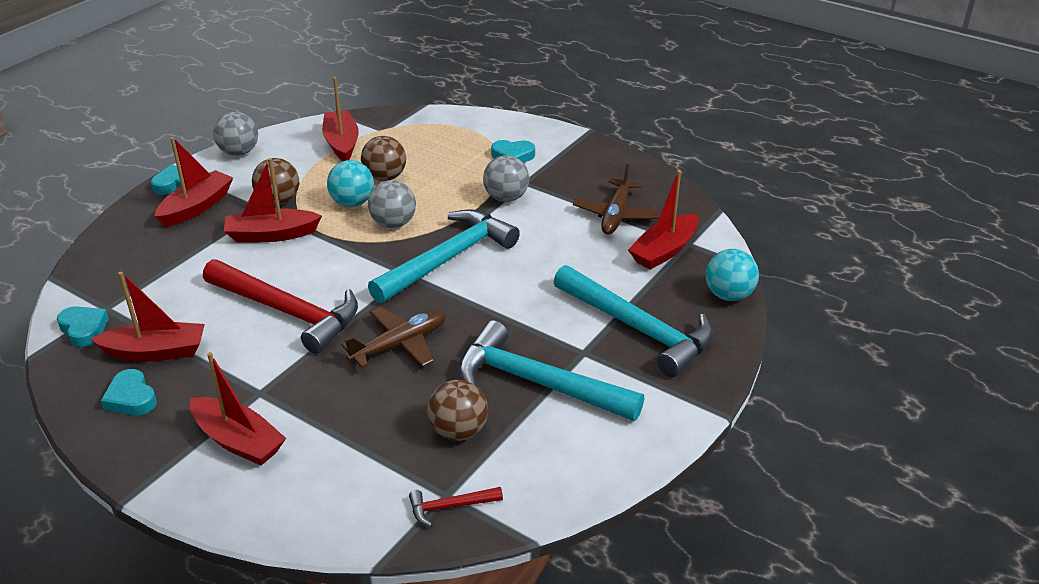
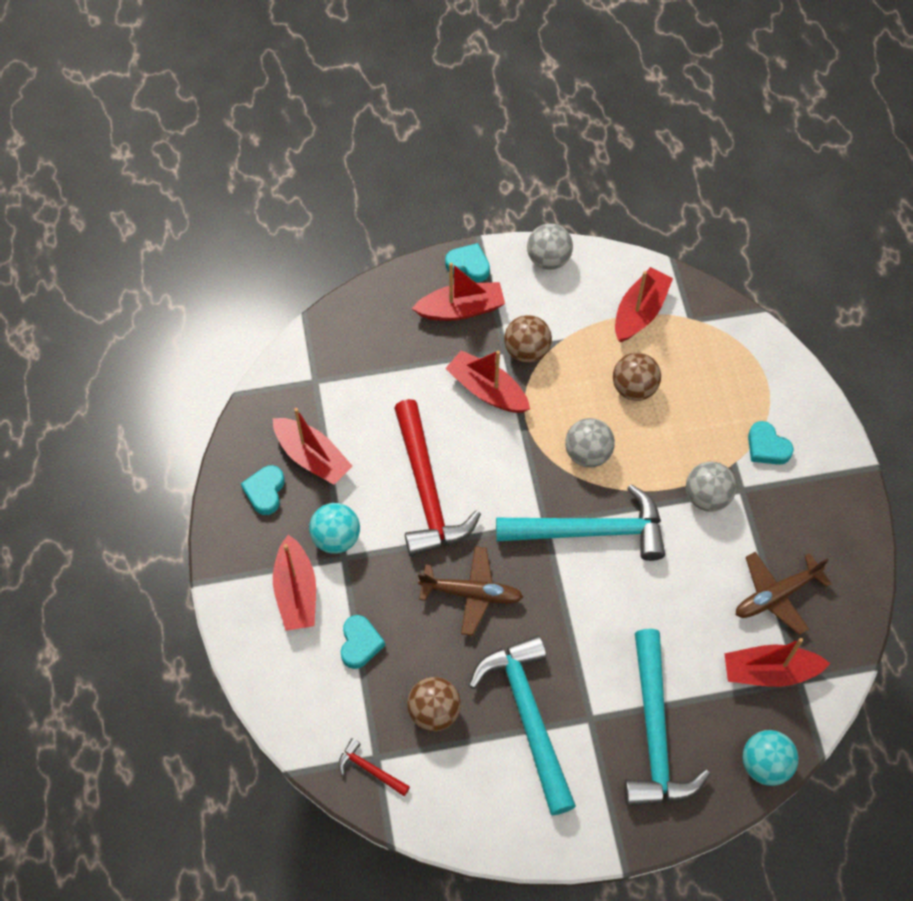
camera: 45 degrees right, 25 degrees up
turquoise heart [57,306,109,347] -> turquoise heart moved to [341,615,385,669]
turquoise ball [327,160,374,207] -> turquoise ball moved to [309,503,360,554]

